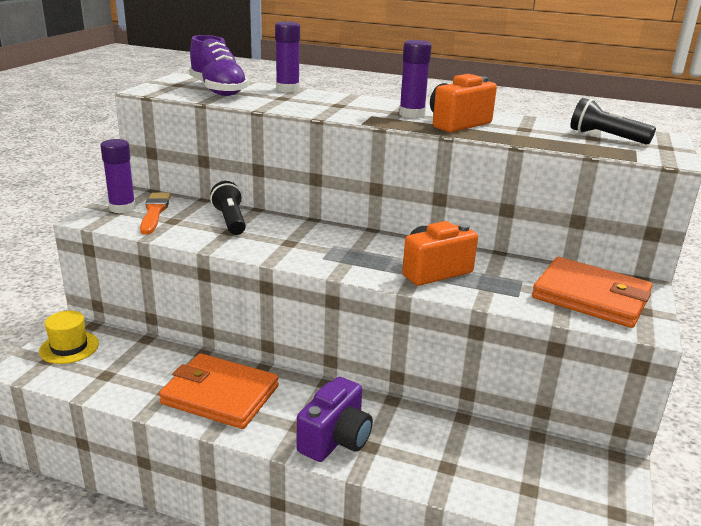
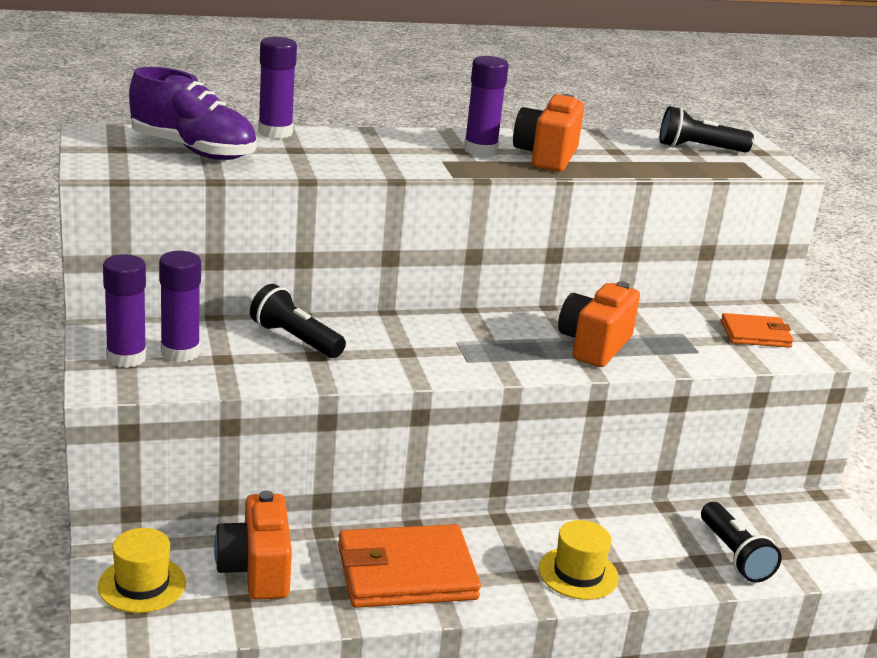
camera: 35 degrees left, 0 degrees up
orange brush [140,193,171,235] -> purple glue stick [159,251,201,362]
purple camera [297,377,373,462] -> yellow hat [538,520,619,600]
orange wallet [532,257,653,328] -> orange wallet [721,313,794,348], size x0.56
none -> orange camera [214,491,292,600]
none -> black flashlight [701,502,782,583]

